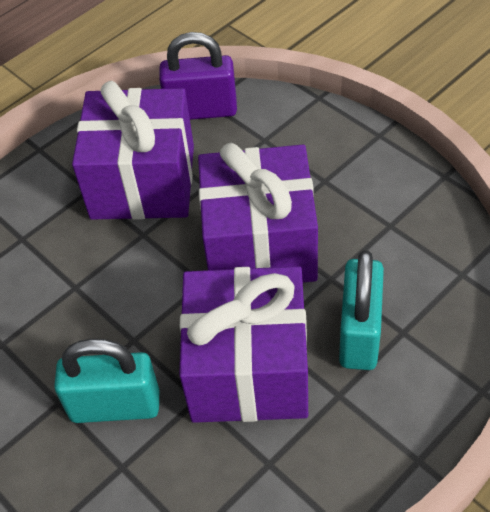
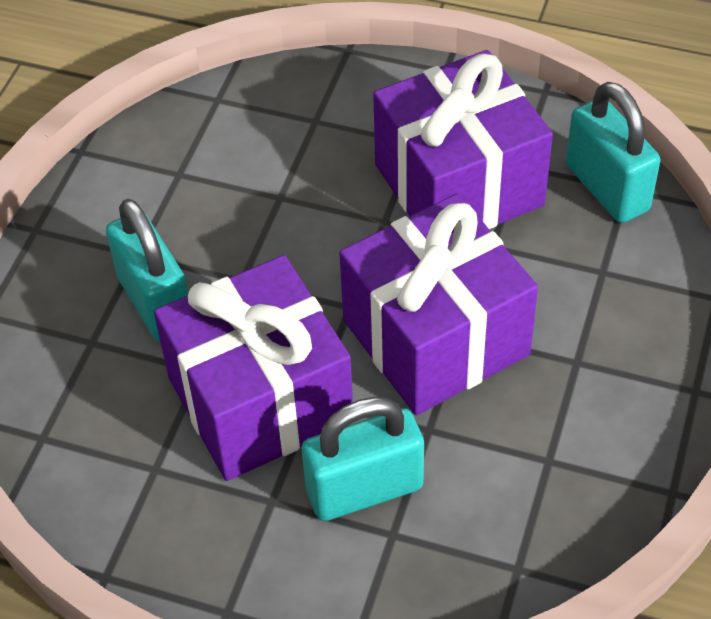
camera: 60 degrees right, 0 degrees up
purple padlock [159,32,237,120] -> turquoise padlock [566,82,660,223]

